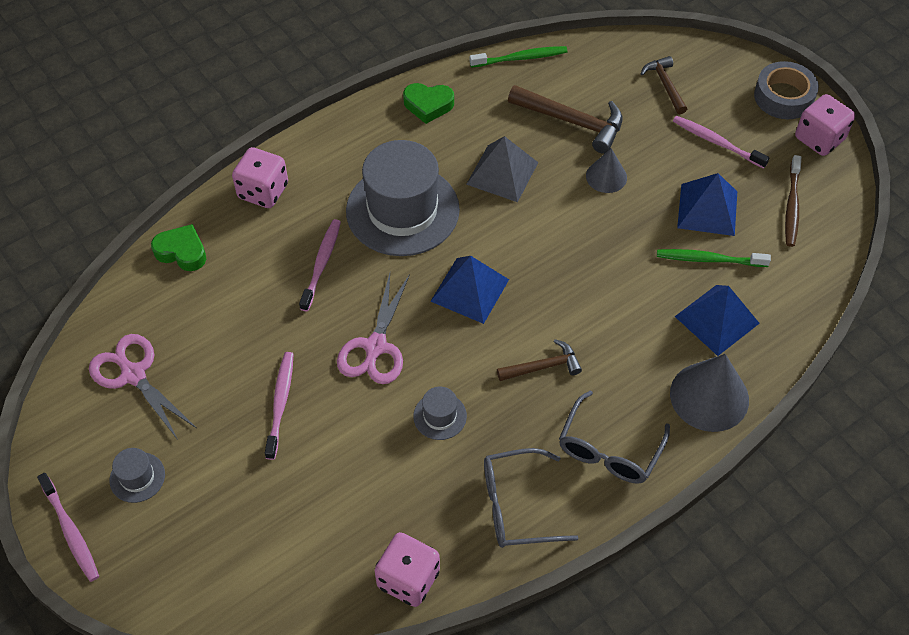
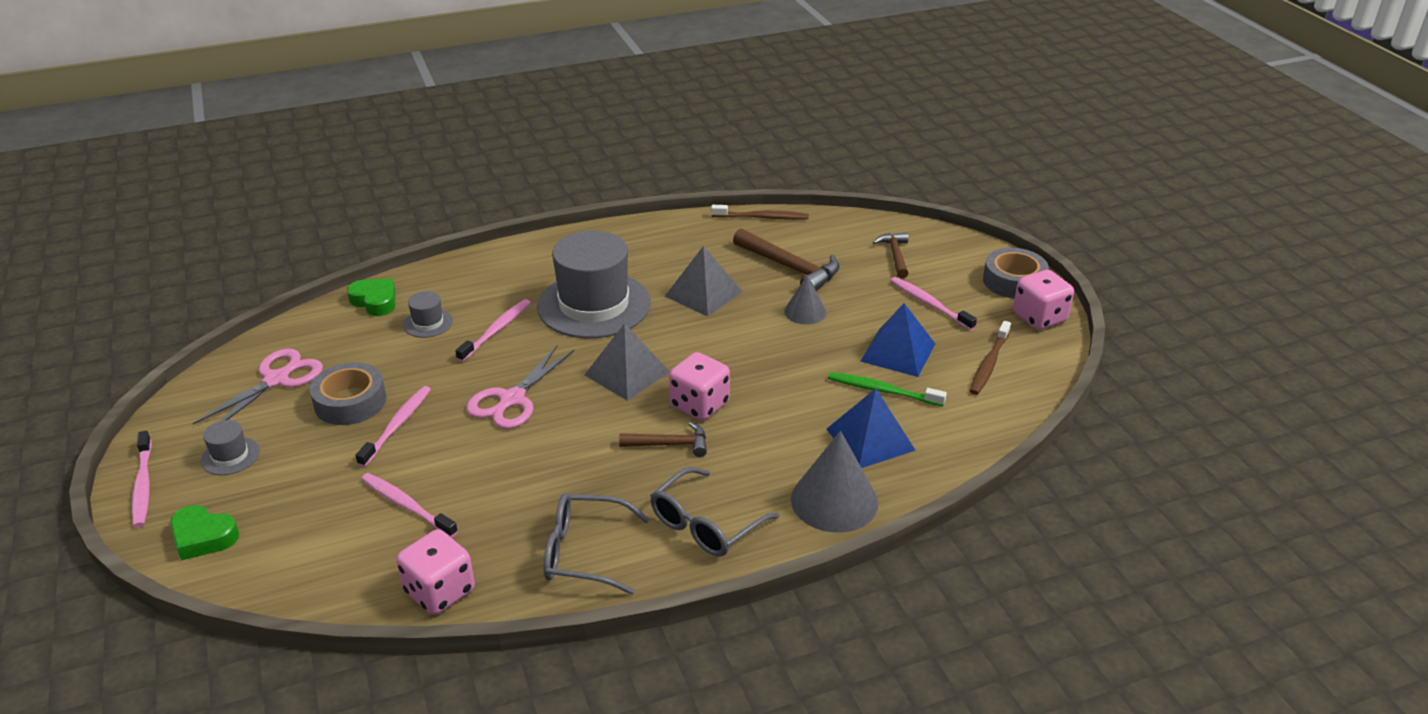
camera: 15 degrees right, 20 degrees down
pink scissors [89,334,196,440] -> pink scissors turned 60 degrees clockwise [193,348,323,424]
pink dice [232,147,288,208] -> pink dice moved to [669,352,730,421]
green heart [403,83,454,124] -> green heart moved to [170,505,239,561]
grey hat [413,387,467,440] -> grey hat moved to [403,291,453,338]
blue pyramid [430,256,509,324] -> grey pyramid [584,323,670,401]
green toothbrush [469,46,567,67] -> brown toothbrush [711,205,809,220]
none -> grey tape [310,362,386,425]
none -> pink toothbrush [361,473,458,538]

